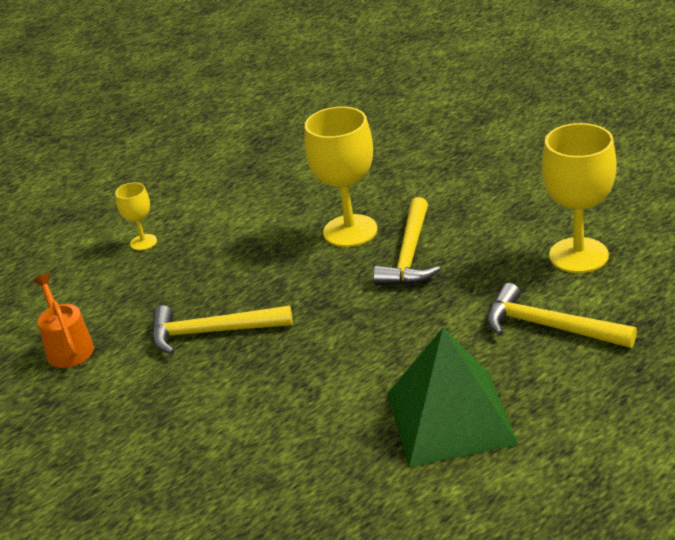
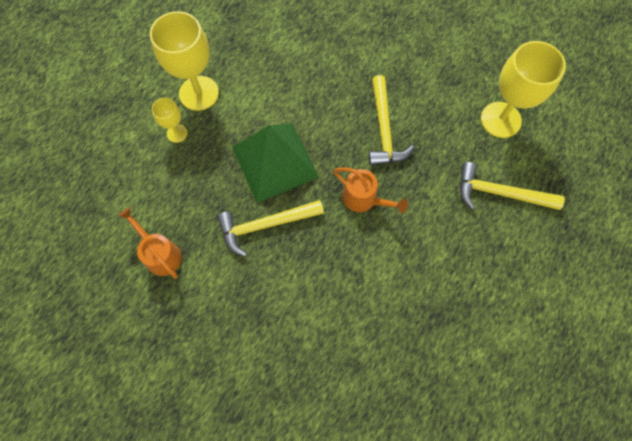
camera: 20 degrees left, 35 degrees up
yellow goblet [304,107,377,247] -> yellow goblet moved to [150,11,219,111]
green pyramid [387,328,519,467] -> green pyramid moved to [232,123,319,203]
none -> orange watering can [333,167,408,213]

